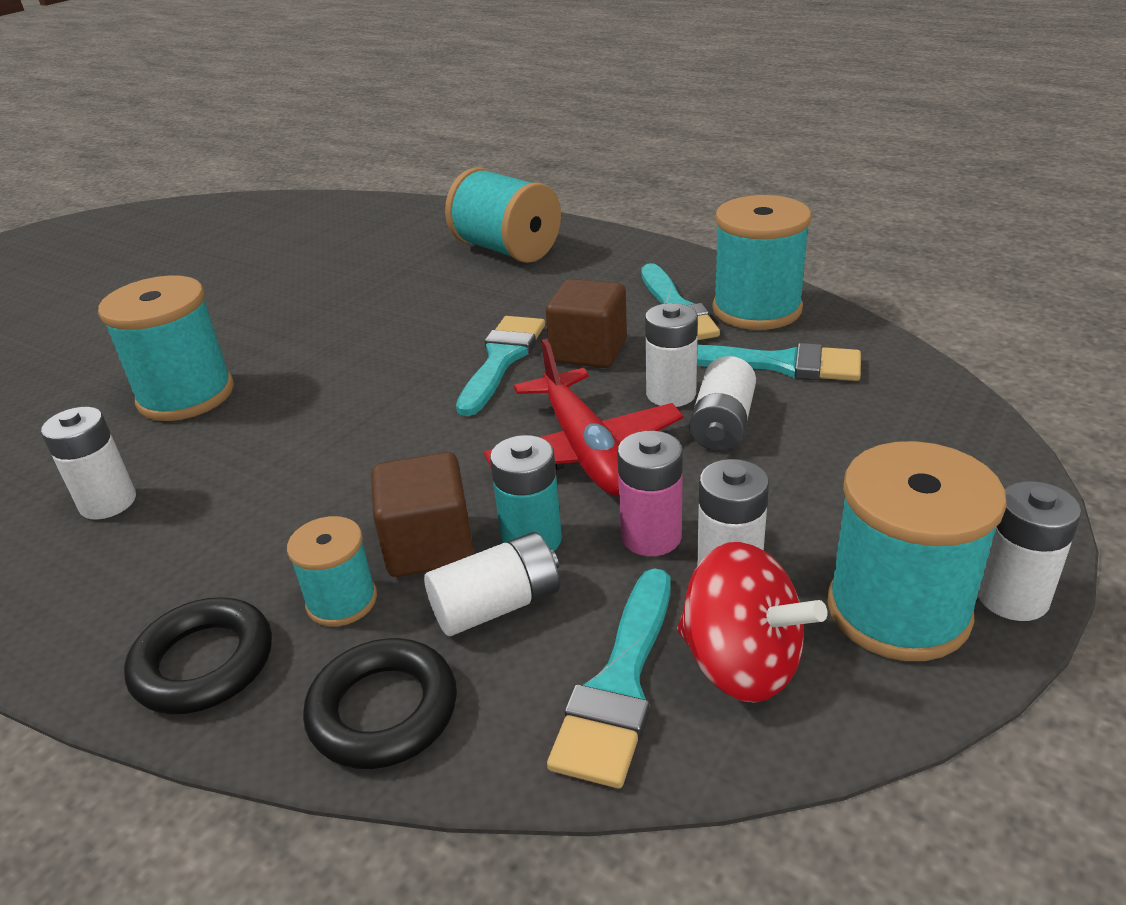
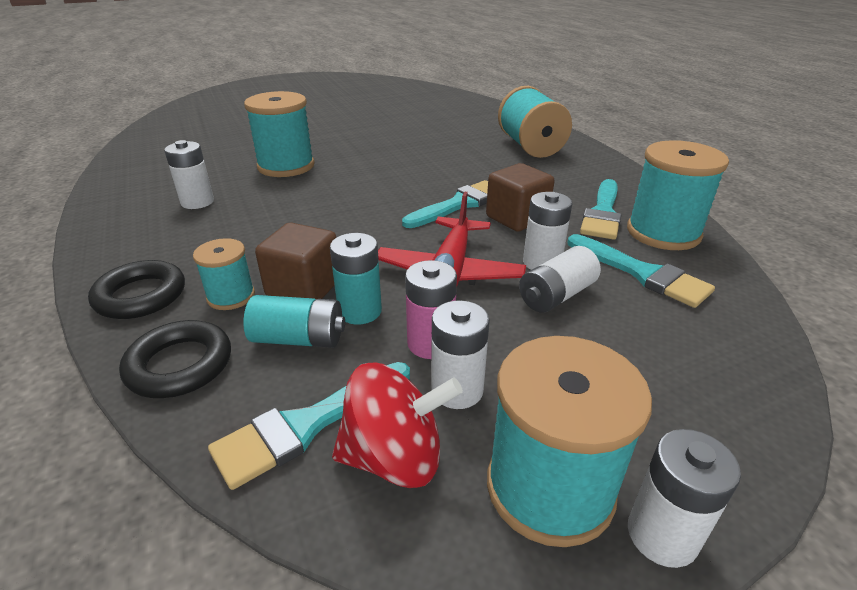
camera: 30 degrees right, 0 degrees up
white battery [424,532,560,636] -> turquoise battery [244,295,345,348]
red spinning top [677,542,827,703] -> red spinning top turned 75 degrees counterclockwise [332,362,463,488]

